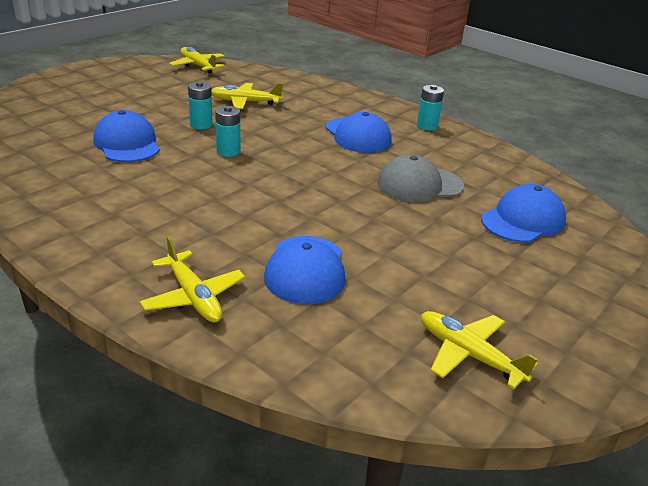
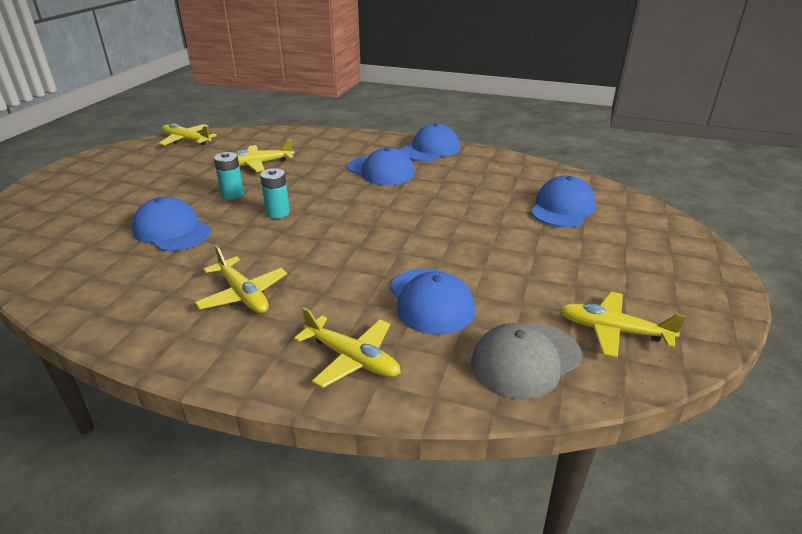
camera: 20 degrees left, 0 degrees up
grey cap [377,154,464,202] -> grey cap moved to [471,323,583,400]
turquoise battery [417,85,444,131] -> blue cap [400,123,460,162]
none -> yellow plane [195,245,287,313]

